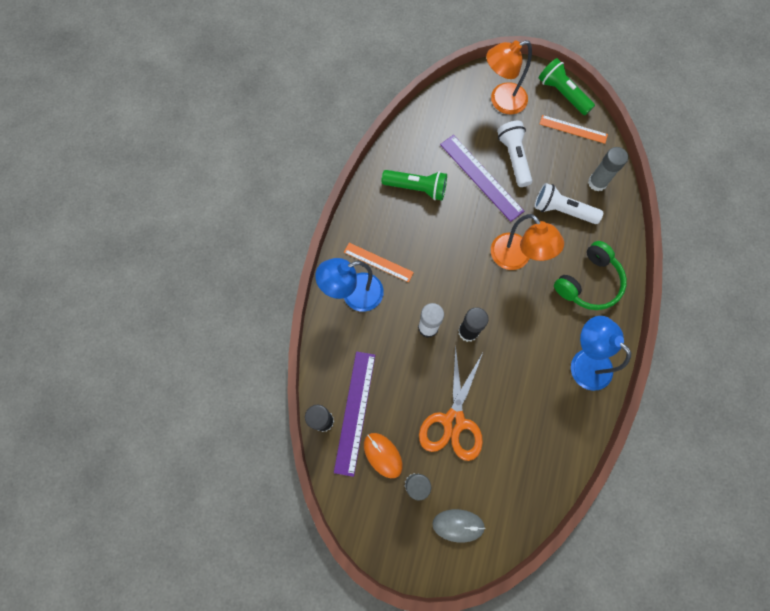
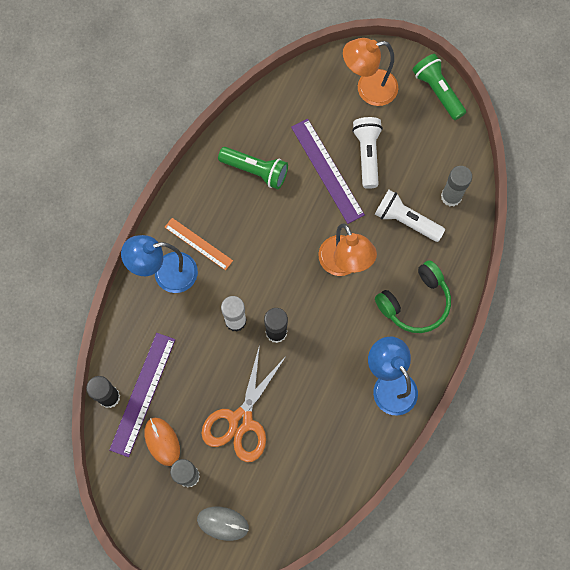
camera: 10 degrees right, 0 degrees up
orange ruler [540,115,608,144] -> none

